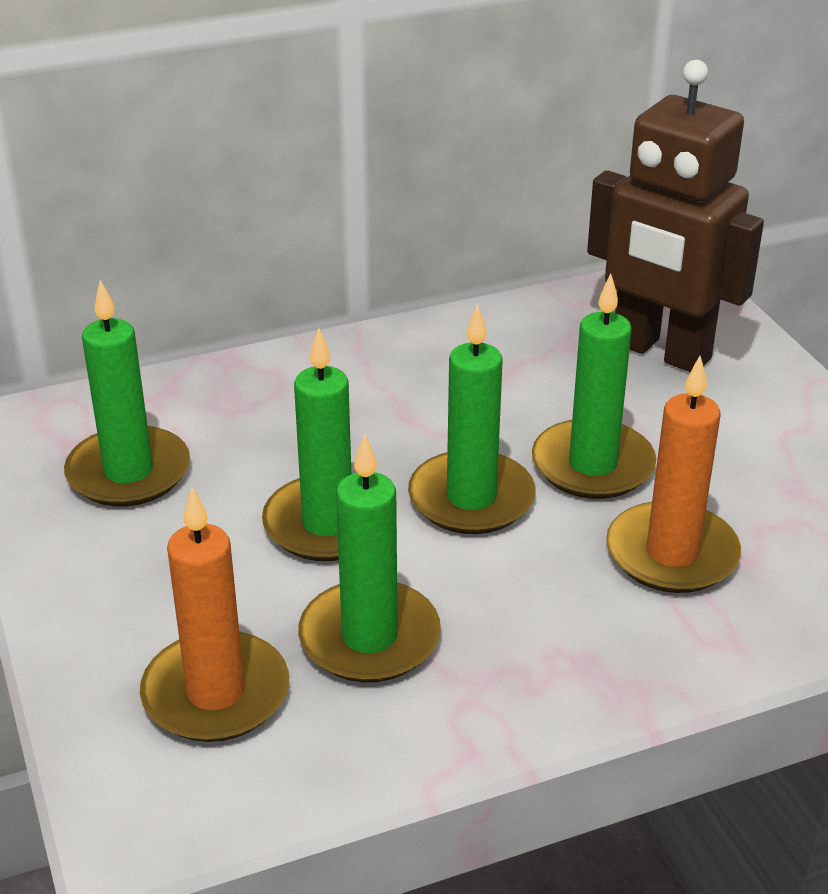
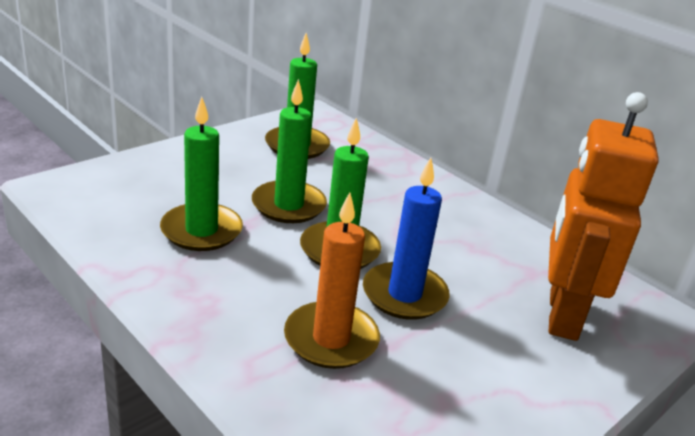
camera: 65 degrees right, 5 degrees down
orange candle [140,487,289,742] -> none
green candle [532,274,656,499] -> blue candle [363,158,450,320]
brown robot [587,60,764,372] -> orange robot [548,92,658,341]

